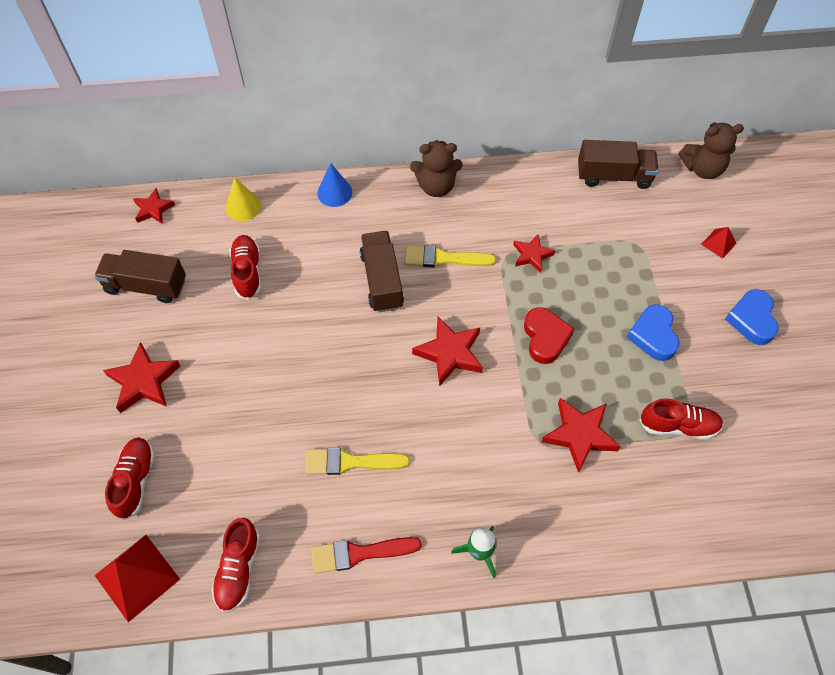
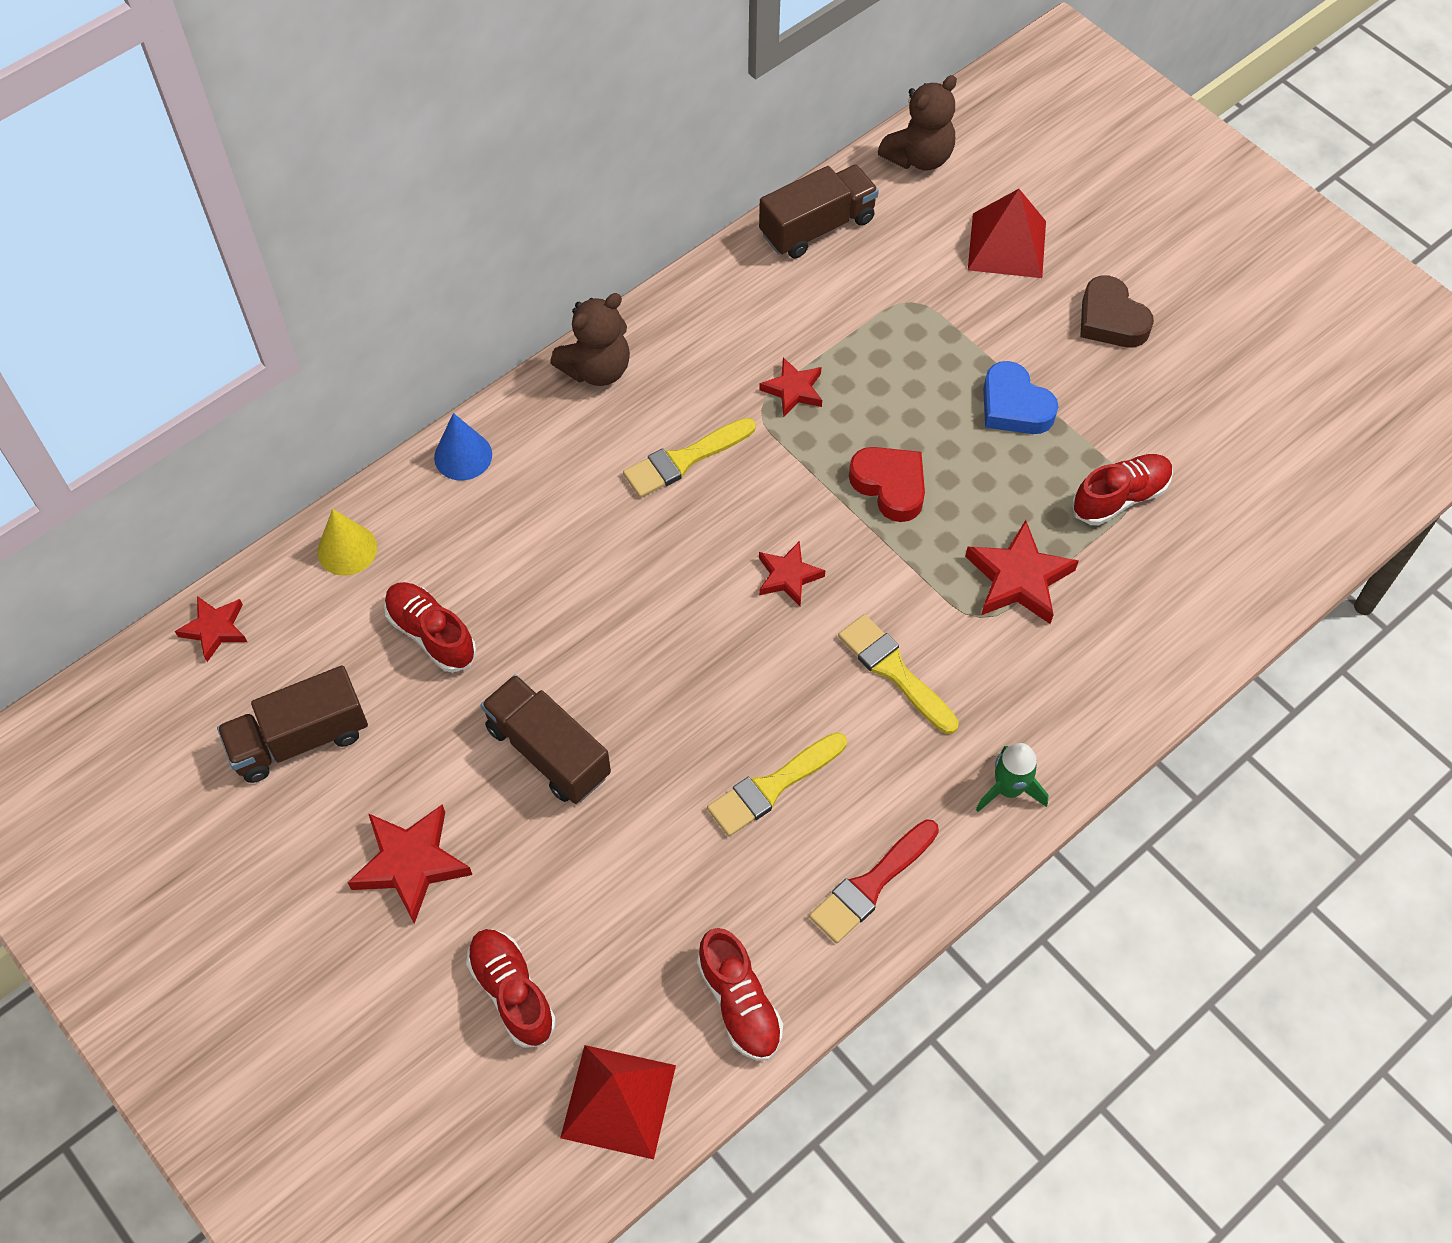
camera: 35 degrees left, 0 degrees up
brown truck [360,231,404,312] -> brown truck moved to [481,674,611,804]
red star [412,317,483,386] -> red star [759,541,825,606], size x0.63
red pyramid [701,227,736,259] -> red pyramid [968,189,1046,278], size x1.95
blue heart [725,289,779,345] -> brown heart [1080,276,1154,347]
none -> yellow brush [838,614,959,734]

